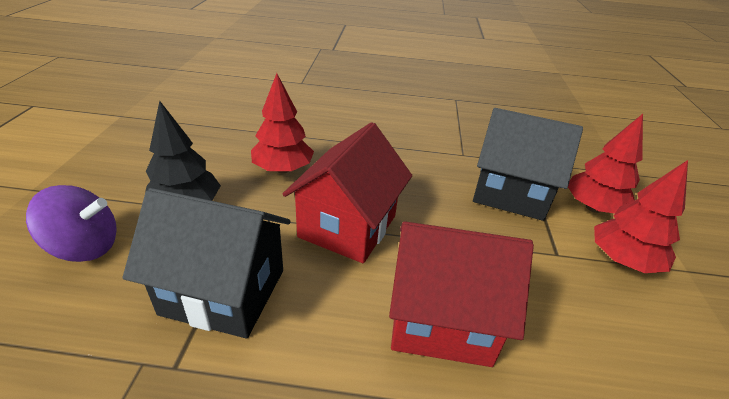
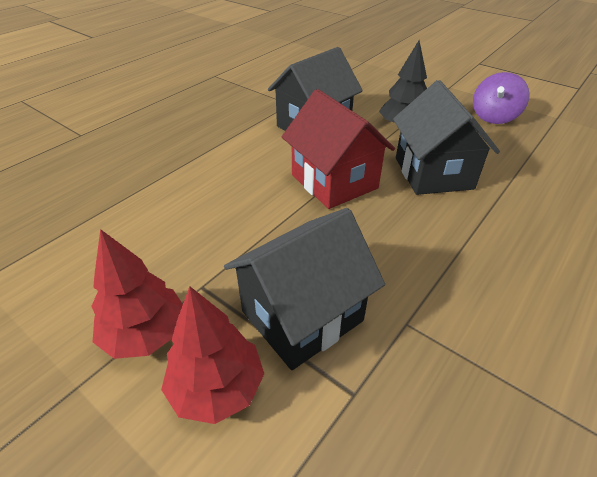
camera: 125 degrees right, 5 degrees up
purple spinning top [26,185,117,262] -> purple spinning top moved to [473,72,530,124]
red tree [251,73,314,173] -> black house [393,80,500,195]
red house [389,221,534,367] -> none

